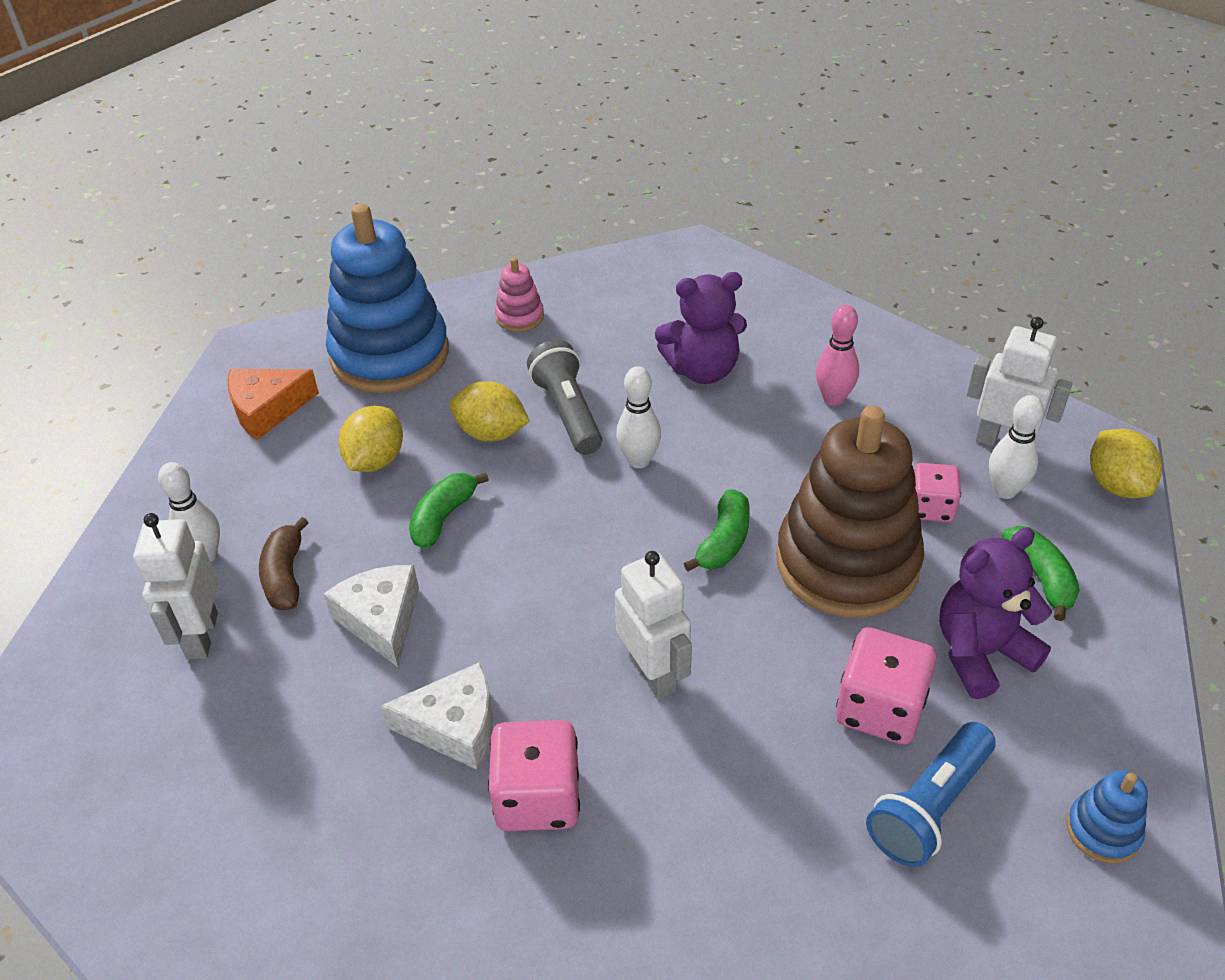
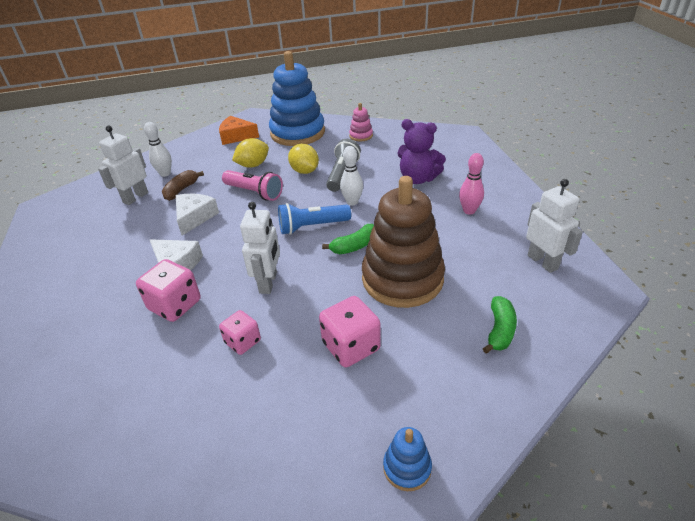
camera: 35 degrees right, 5 degrees down
green banana [409,472,489,549] -> pink flashlight [222,170,283,201]
blue flashlight [866,722,995,867] -> blue flashlight moved to [278,203,351,235]
pink dice [914,463,961,522] -> pink dice moved to [219,310,261,355]
purple teddy bear [939,528,1052,699] -> none
white bowling pin [989,395,1044,499] -> none
yellow lemon [1090,429,1162,498] -> none

